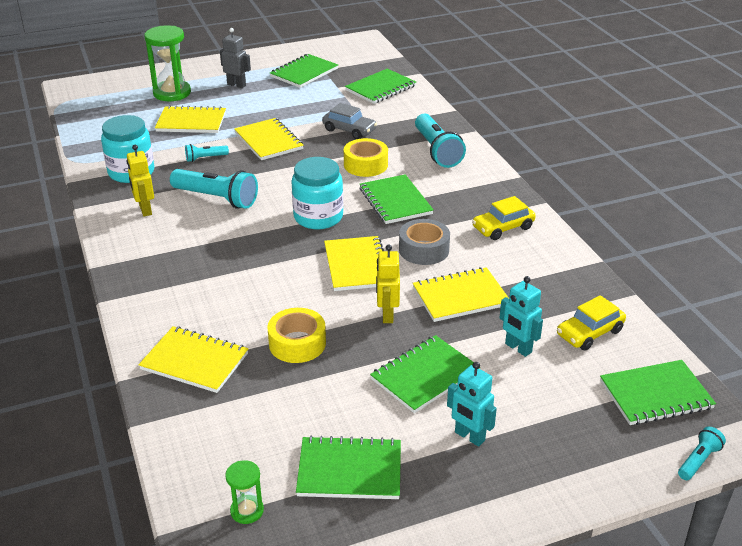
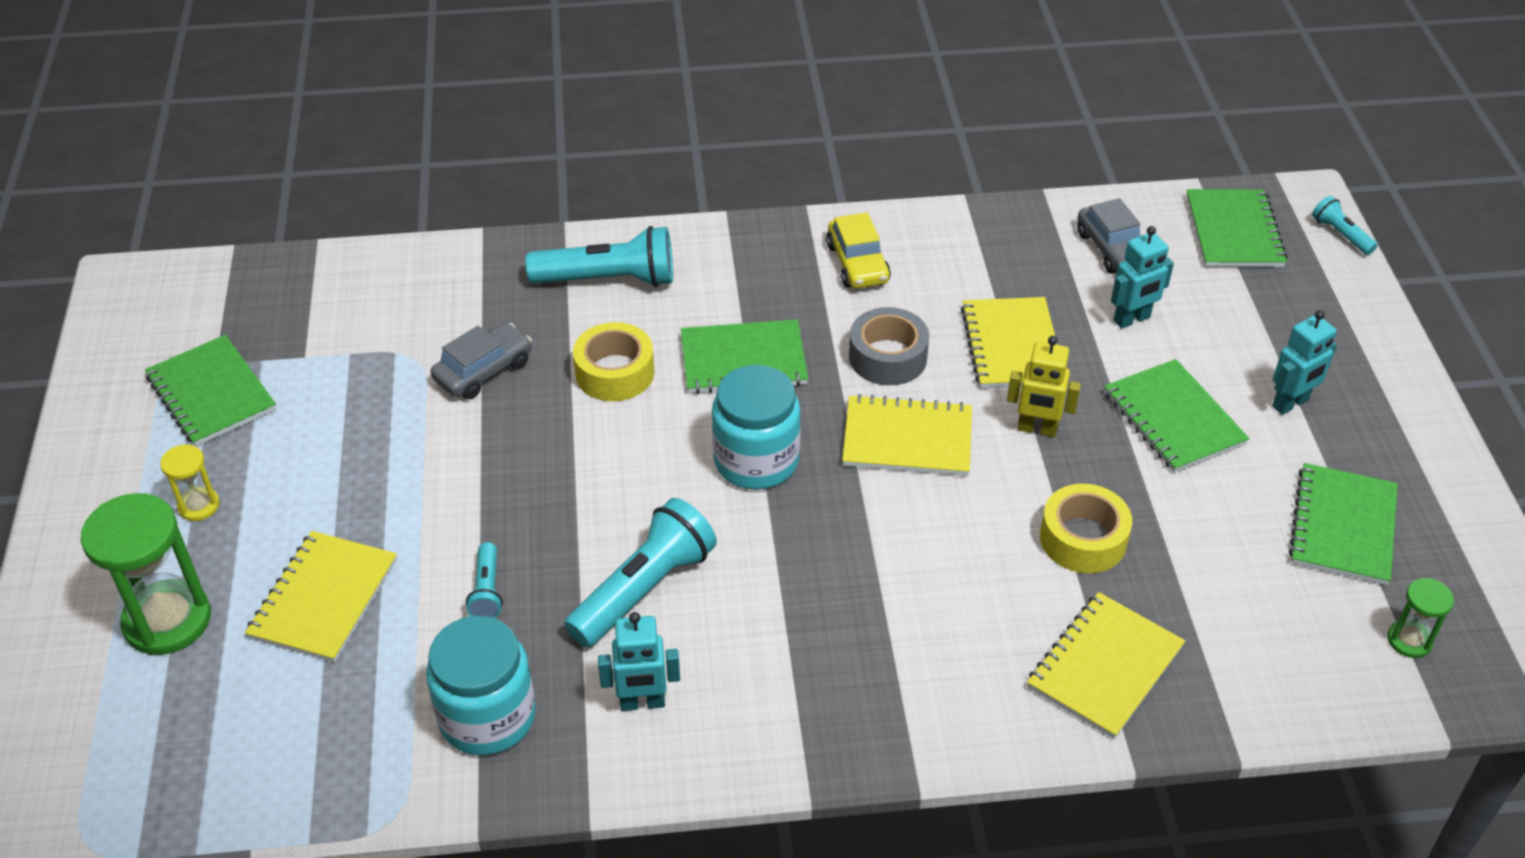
camera: 75 degrees left, 10 degrees up
yellow robot [127,145,154,216] -> turquoise robot [598,612,680,711]
grey robot [220,28,251,88] -> yellow hourglass [160,445,220,521]
yellow notebook [234,118,304,160] -> none
green notebook [345,69,416,104] -> none
yellow car [557,295,626,351] -> grey car [1077,198,1140,274]

